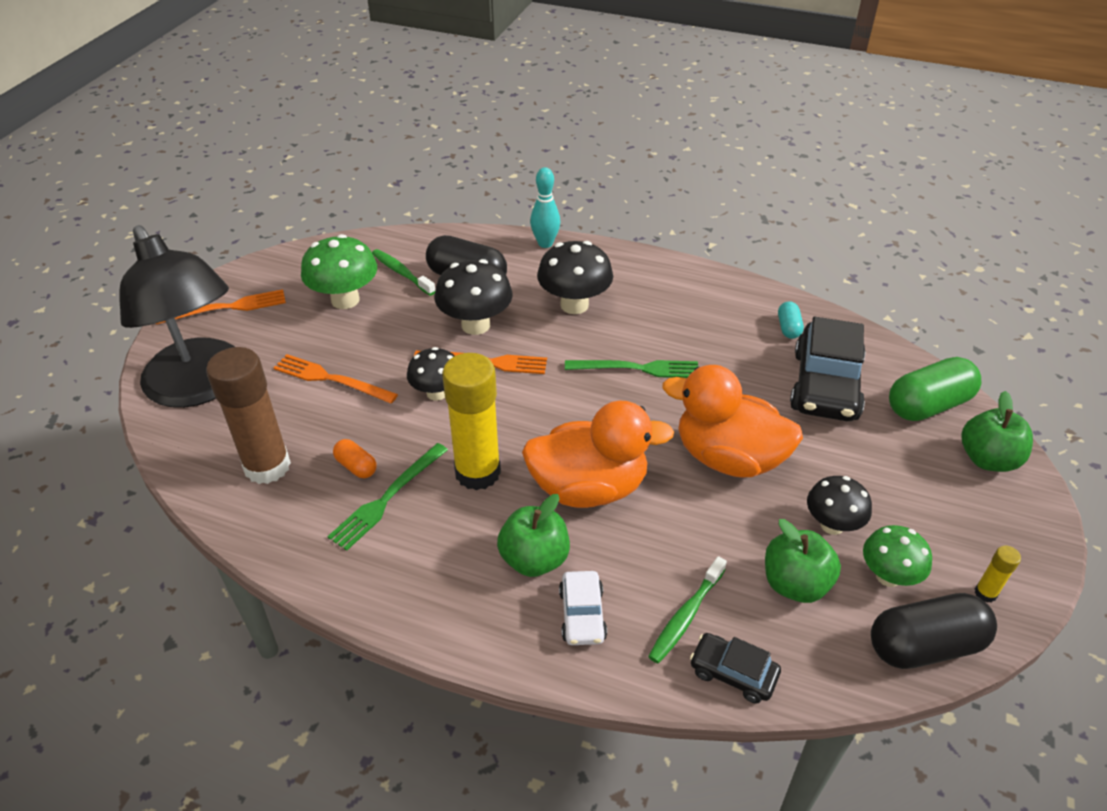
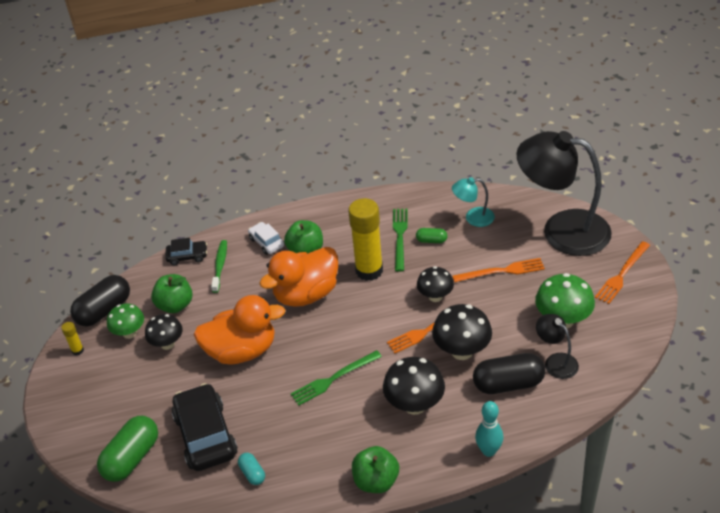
camera: 150 degrees right, 0 degrees up
brown glue stick [206,347,291,484] -> turquoise lamp [452,177,495,227]
orange capsule [333,439,377,478] -> green capsule [416,228,447,243]
green toothbrush [372,249,435,296] -> black lamp [536,314,579,379]
green apple [962,391,1033,472] -> green apple moved to [352,446,399,493]

